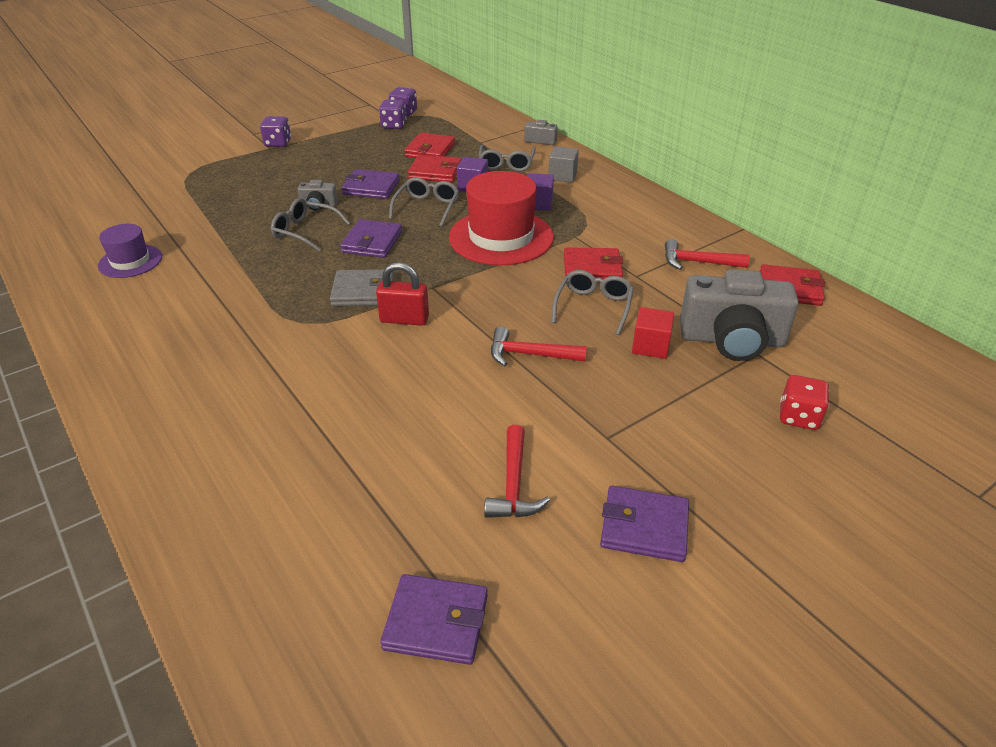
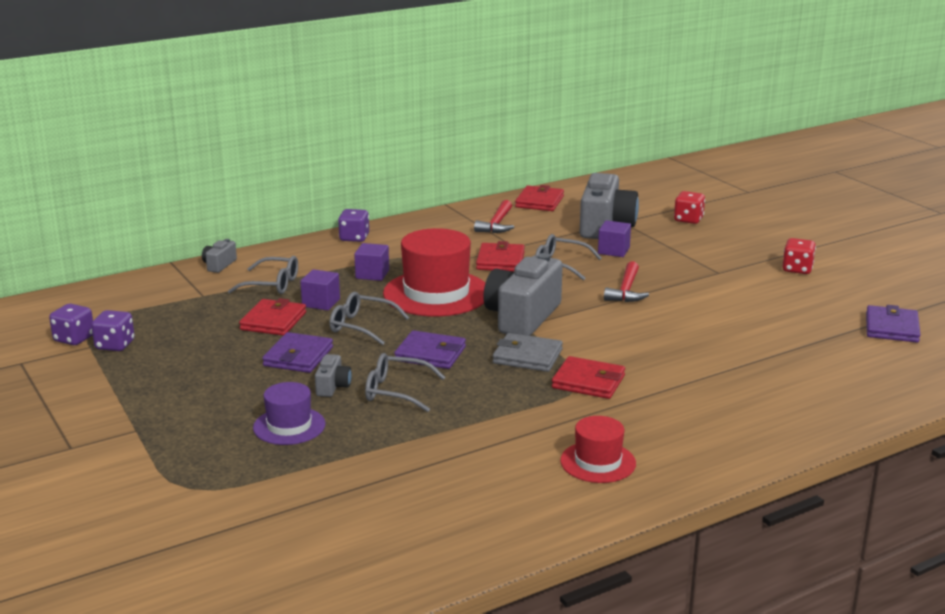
camera: 85 degrees left, 15 degrees down
purple hat [98,224,162,278] -> purple hat moved to [253,382,326,445]
purple dice [260,116,291,147] -> purple dice moved to [338,209,369,242]
grey glasses [271,198,350,252] -> grey glasses turned 75 degrees clockwise [365,353,446,412]
grey wallet [330,269,394,306] -> grey wallet turned 75 degrees counterclockwise [493,333,563,372]
red padlock [376,262,429,326] -> none
red wallet [404,132,455,158] -> red wallet moved to [552,356,625,399]
red hammer [484,425,550,518] -> none
grey cube [549,146,579,183] -> none
purple wallet [600,486,689,562] -> red dice [782,238,816,274]
red cube [632,307,674,359] -> purple cube [598,220,631,257]
none -> grey camera [483,253,563,336]
none -> red hat [560,416,636,483]

